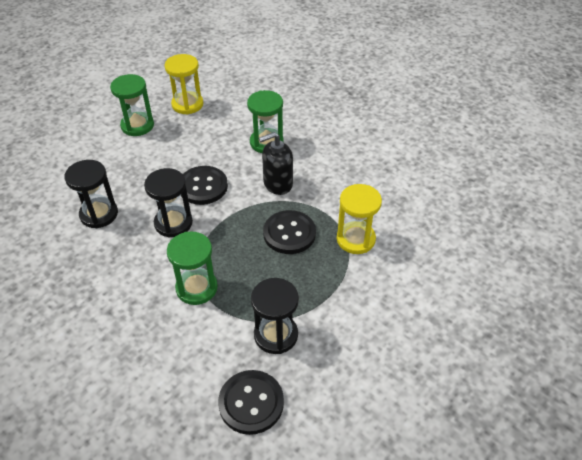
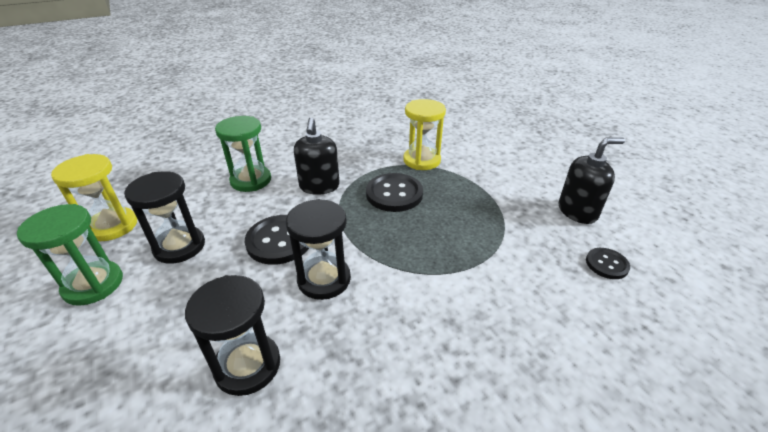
camera: 70 degrees left, 10 degrees down
green hourglass [167,232,218,305] -> none
black button [218,370,284,435] -> black button [586,248,630,279], size x0.57
black hourglass [251,278,299,354] -> black hourglass moved to [124,171,205,264]
none -> black soap dispenser [559,138,625,224]

